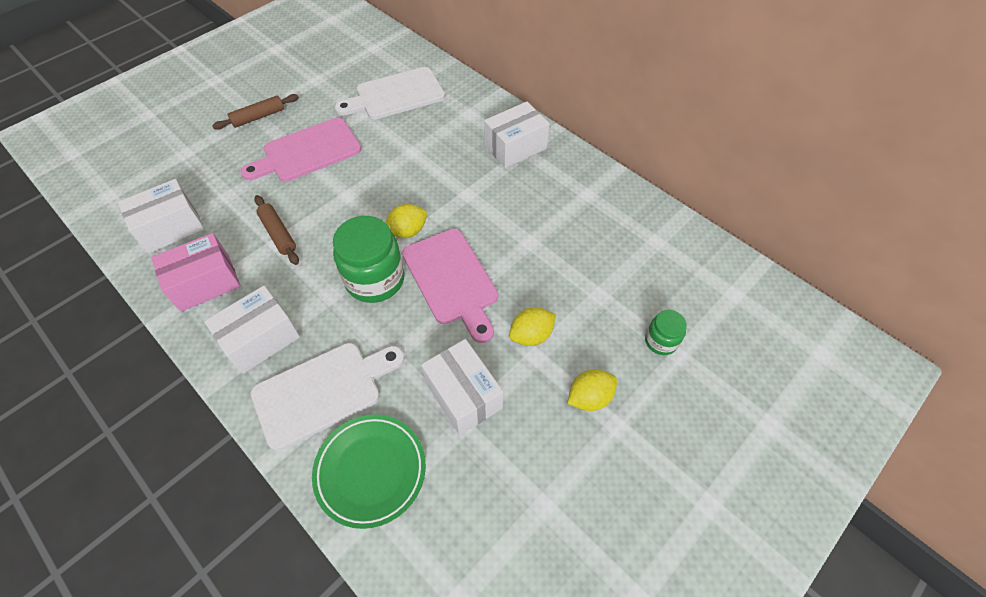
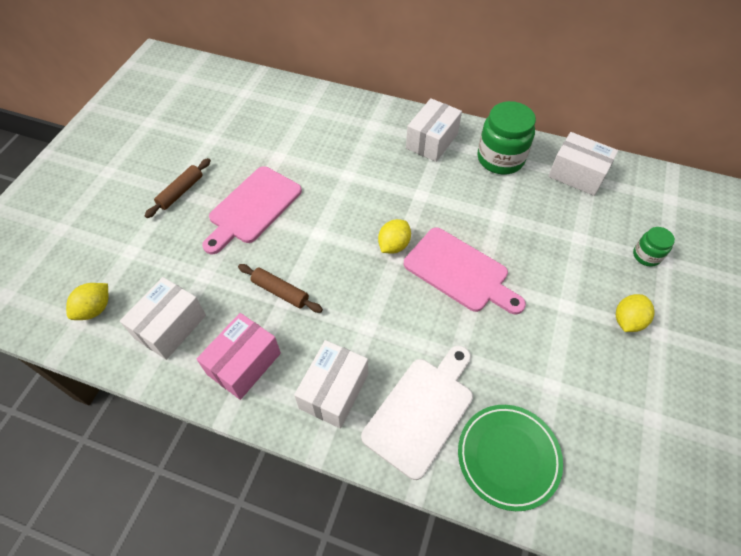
camera: 25 degrees left, 0 degrees up
green jar [333,216,405,303] -> green jar moved to [477,101,536,174]
white cutting board [335,67,445,119] -> none
white box [421,339,503,435] -> white box moved to [548,132,618,196]
yellow lemon [509,307,556,346] -> yellow lemon moved to [66,283,108,320]

